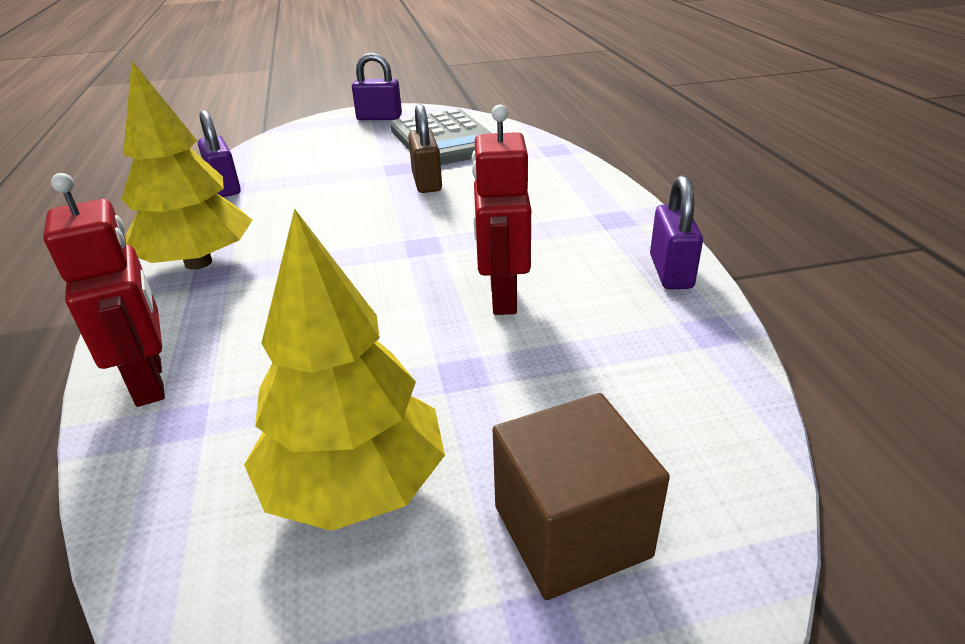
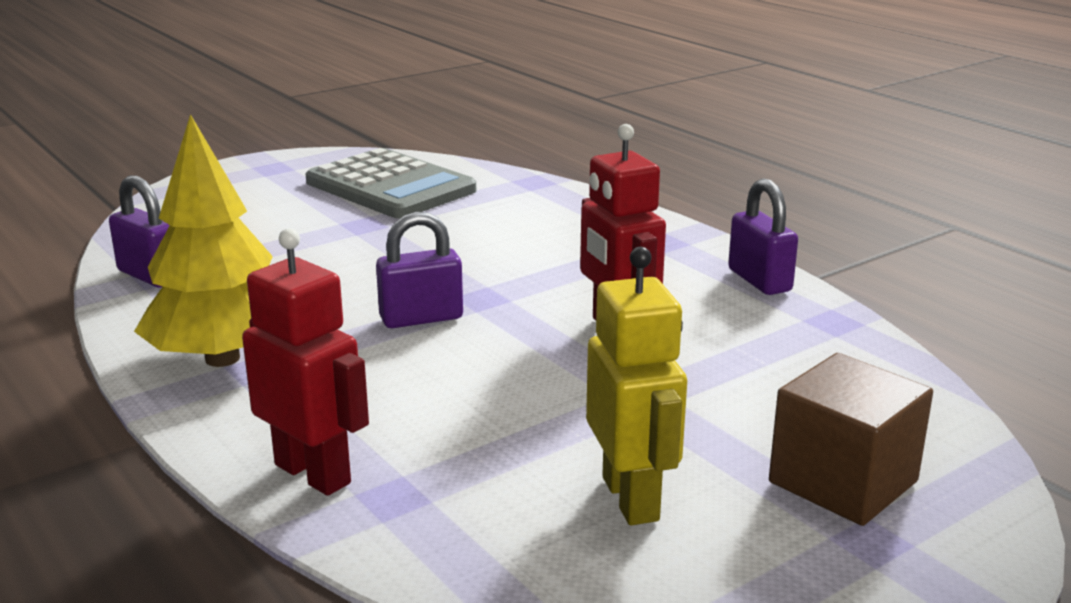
camera: 25 degrees left, 10 degrees down
yellow tree [244,209,445,531] -> yellow robot [586,247,687,525]
purple padlock [352,53,402,120] -> purple padlock moved to [376,212,463,328]
brown padlock [408,104,442,193] -> none

